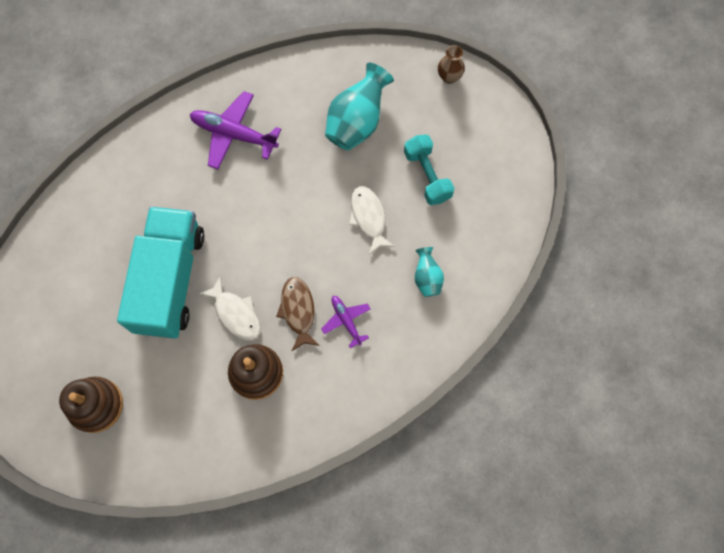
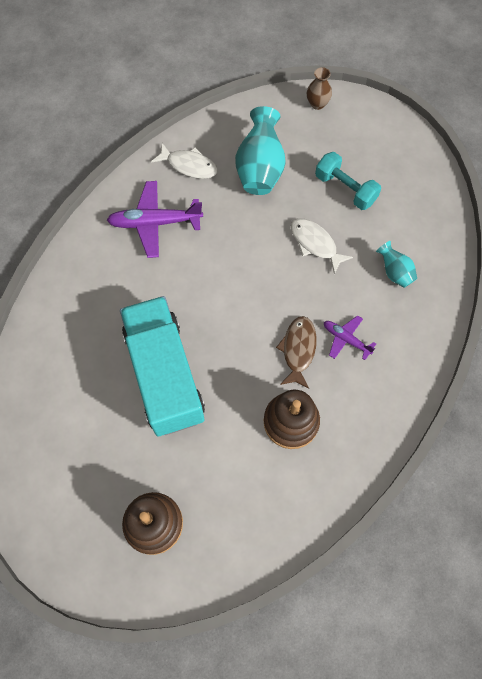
camera: 25 degrees left, 5 degrees down
white fish [199,276,260,341] -> white fish moved to [151,143,218,179]
brown fish [276,277,320,351] -> brown fish turned 45 degrees clockwise [276,316,317,389]

